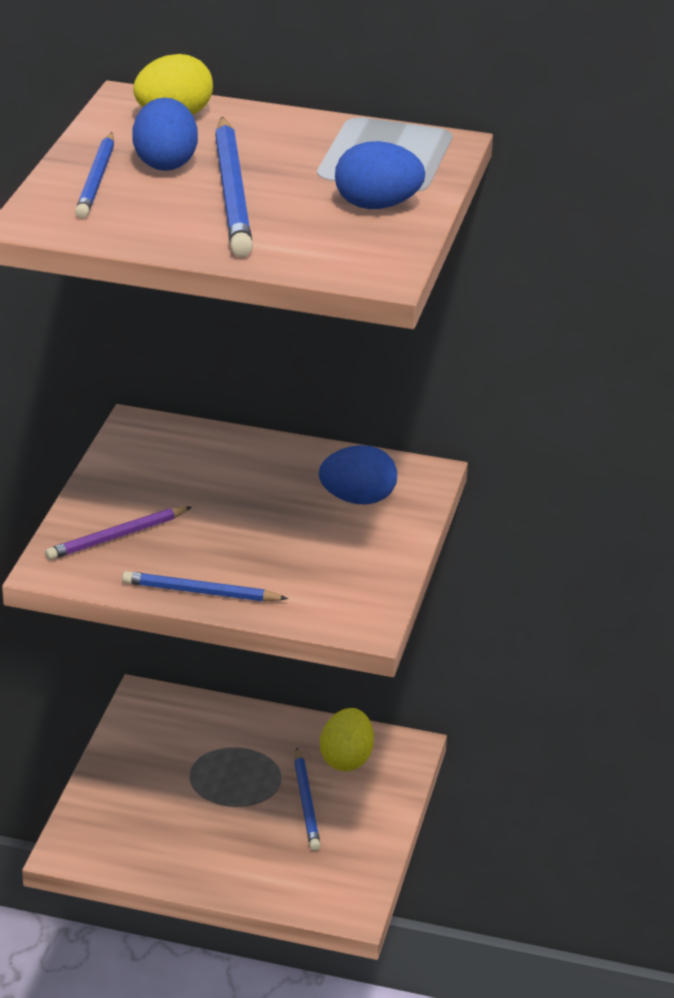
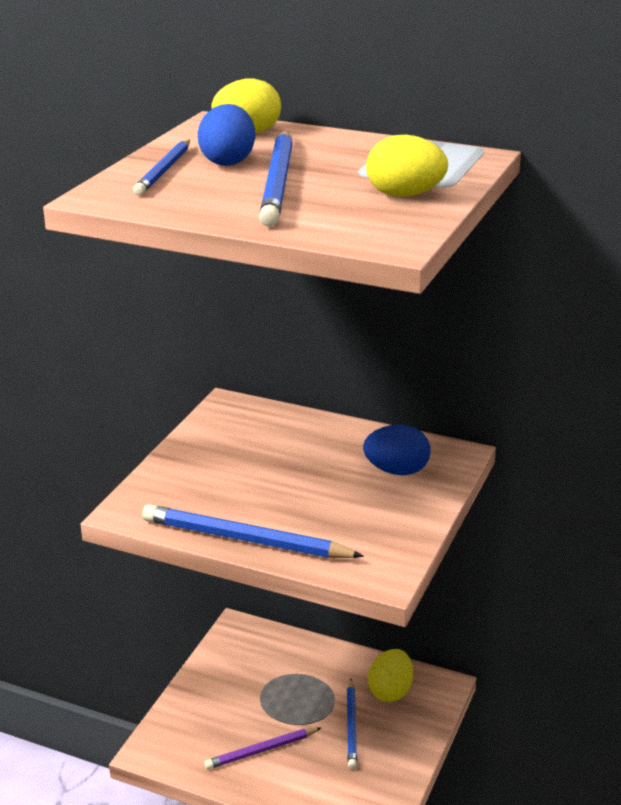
camera: 10 degrees right, 5 degrees down
purple pencil [45,507,192,560] -> purple pencil moved to [204,727,321,769]
blue pencil [122,571,288,602] -> blue pencil [142,504,364,558], size x1.59
blue egg [335,141,425,209] -> yellow egg [366,135,448,197]

